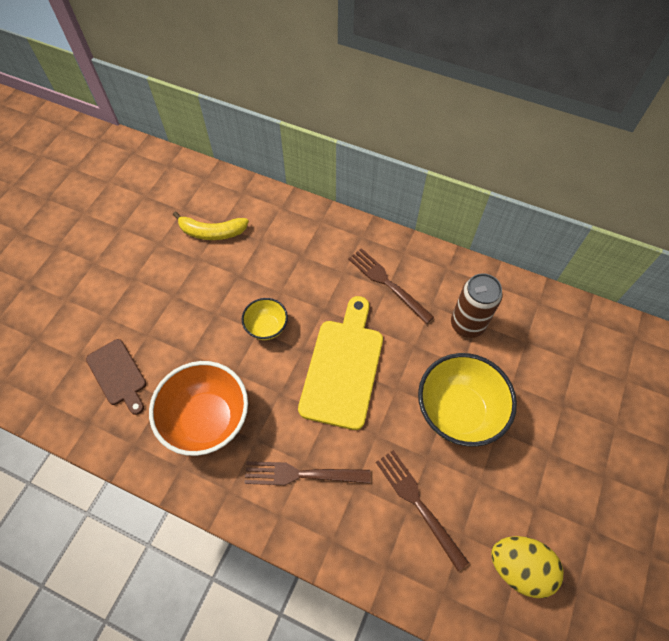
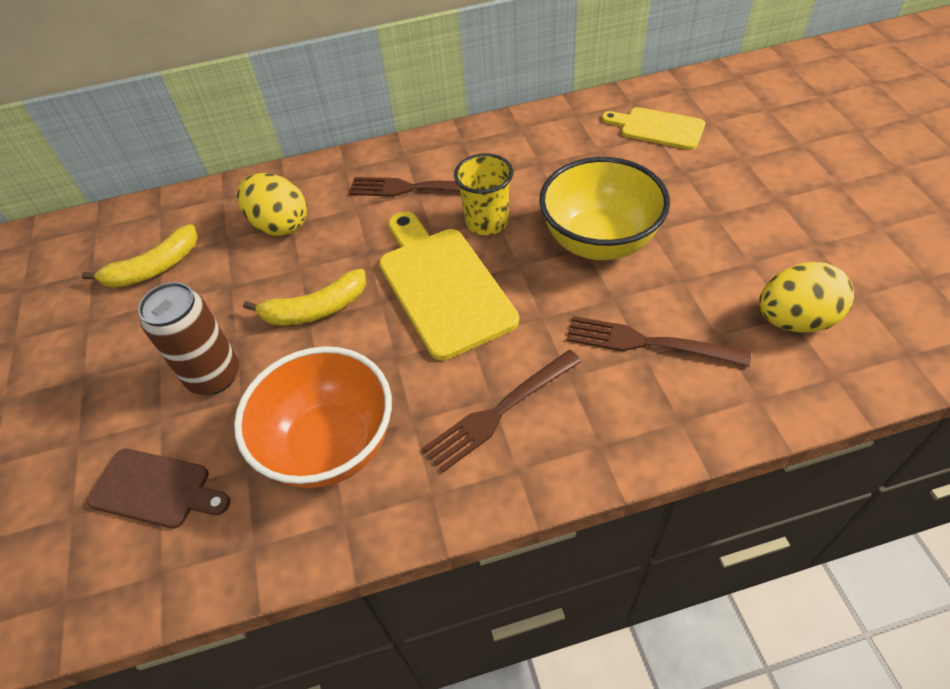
camera: 35 degrees left, 10 degrees down
yellow bowl [242,298,288,340] -> yellow banana [243,269,366,326]
brown can [451,273,503,338] -> brown can moved to [138,282,239,395]
none -> yellow egg [237,173,307,236]
none -> yellow cup [454,153,513,235]
none -> yellow cutting board [602,107,705,150]

